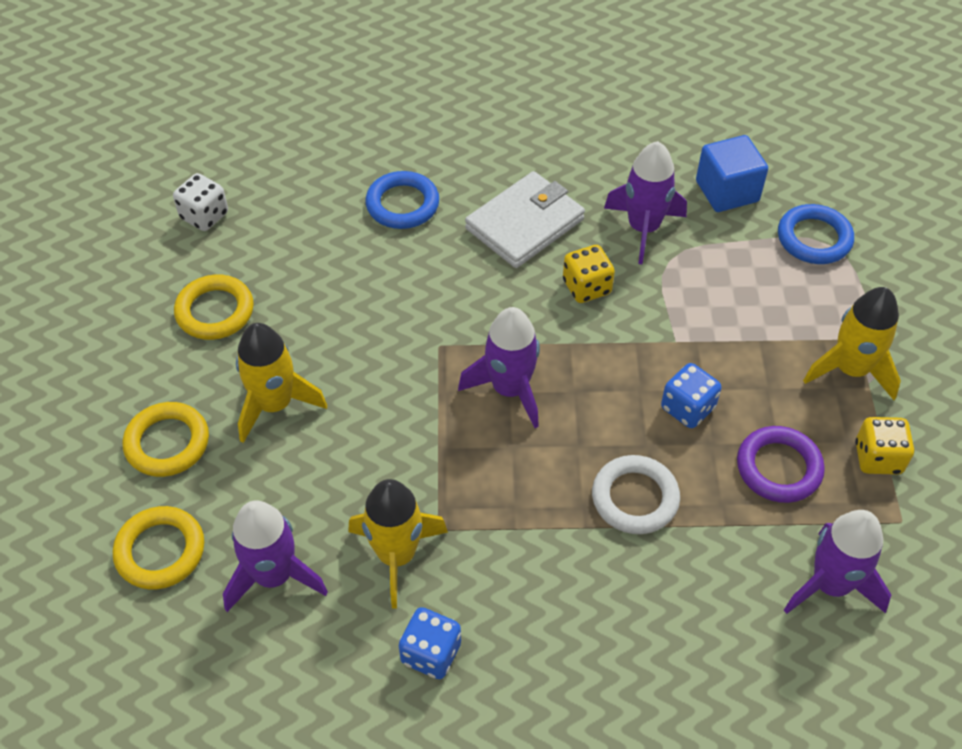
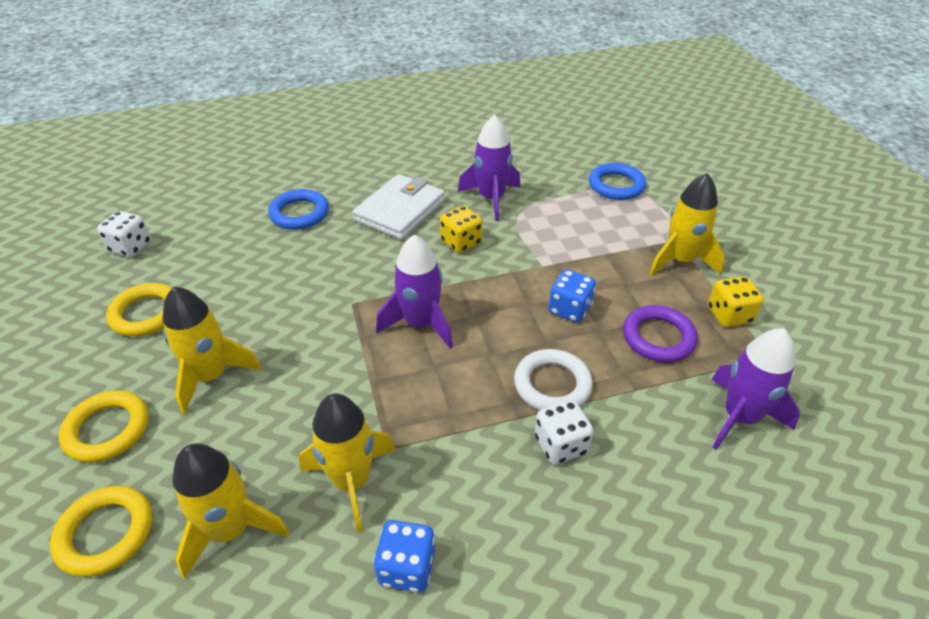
camera: 15 degrees left, 10 degrees down
purple rocket [223,500,328,612] -> yellow rocket [172,443,289,579]
blue cube [696,135,768,212] -> none
none -> white dice [535,400,594,465]

